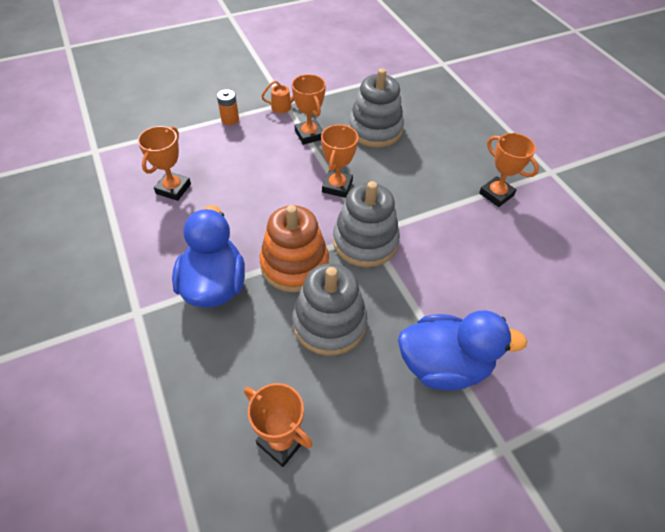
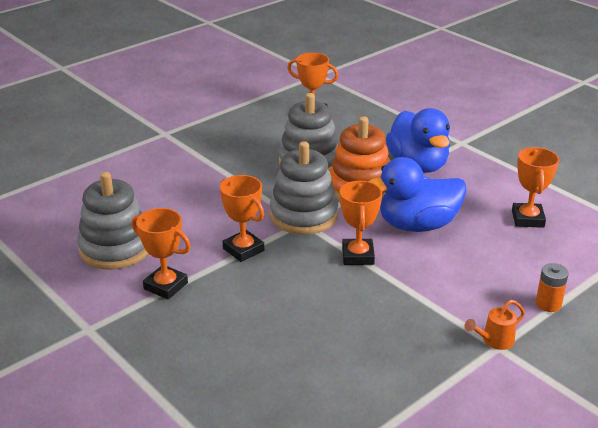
camera: 165 degrees right, 20 degrees down
orange trophy [292,74,326,145] -> orange trophy moved to [220,175,264,262]
grey stacking toy [349,68,404,148] -> grey stacking toy moved to [77,172,148,270]
blue duck [398,310,527,390] -> blue duck moved to [368,157,467,232]

